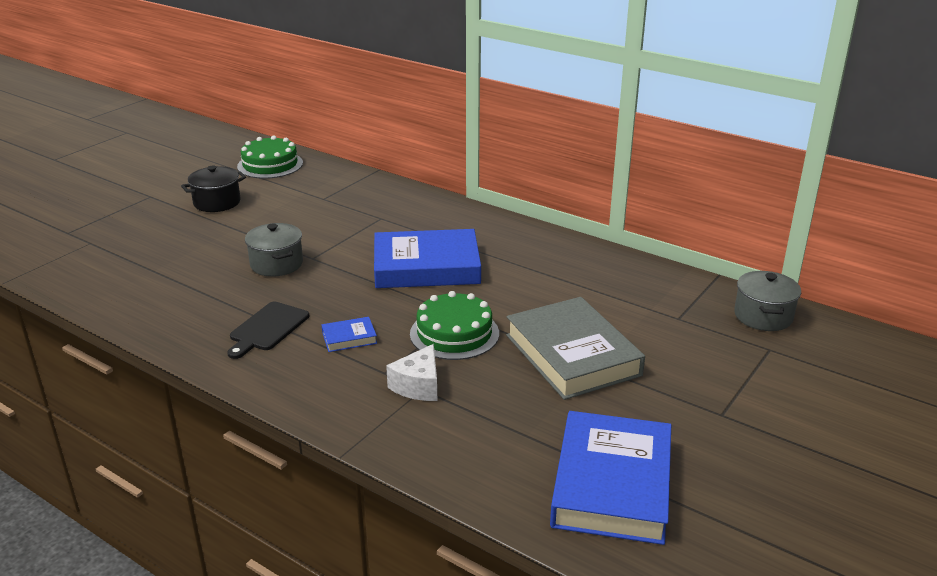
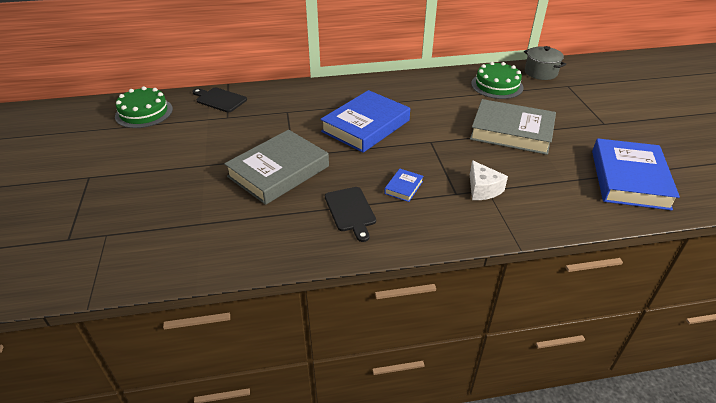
camera: 45 degrees left, 10 degrees up
black pot [181,166,246,212] -> none
grey pot [245,223,303,277] -> grey book [224,130,329,205]
green cake [410,291,499,360] -> green cake moved to [471,62,524,99]
blue book [550,411,671,545] -> blue book turned 45 degrees clockwise [592,138,680,211]
none -> black cutting board [192,88,247,112]

